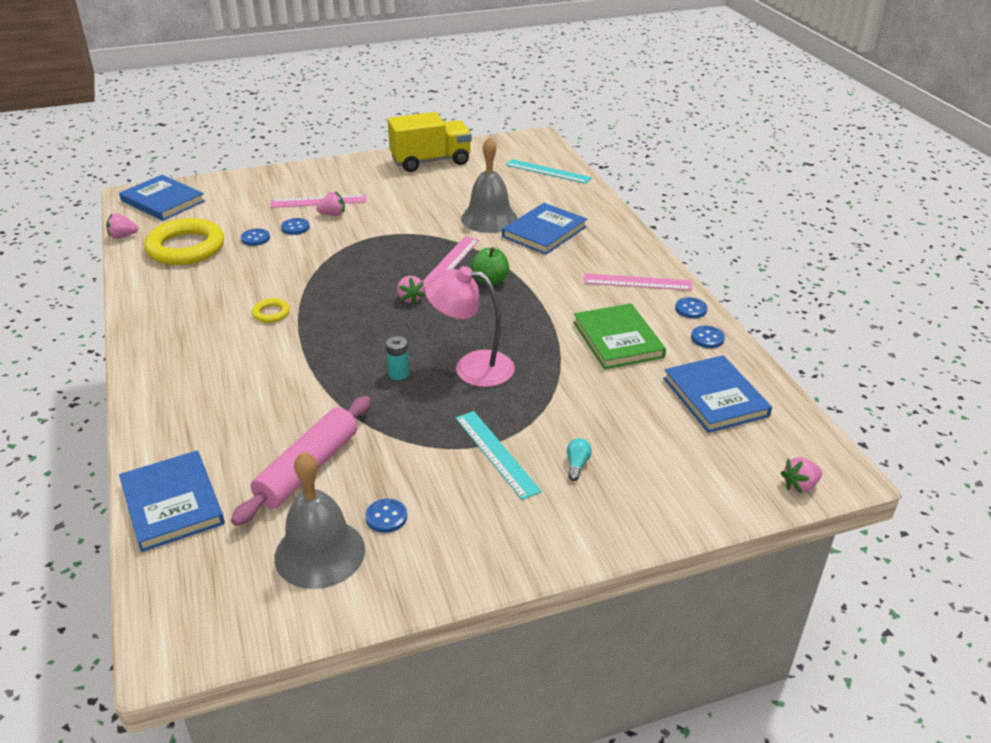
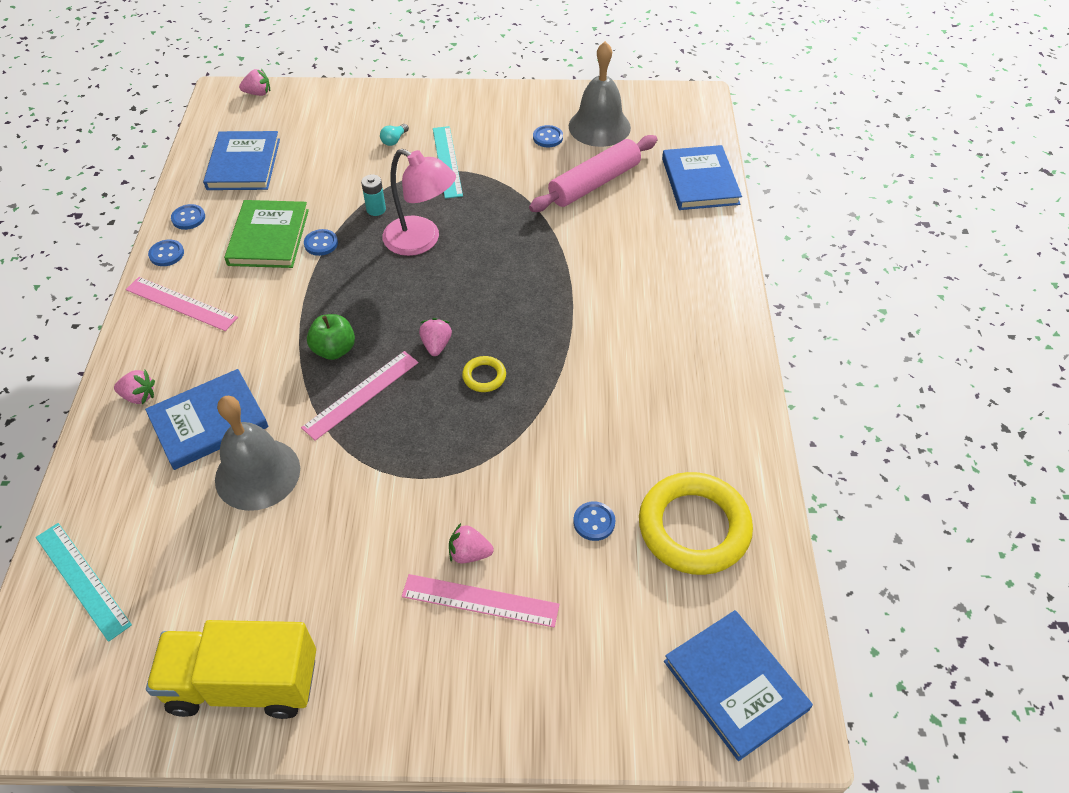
camera: 160 degrees left, 15 degrees up
pink strawberry [106,213,138,239] -> pink strawberry moved to [114,370,155,404]
yellow ring [252,298,290,323] -> yellow ring moved to [462,356,506,392]
blue button [281,218,310,235] -> blue button moved to [304,229,338,256]
turquoise battery [386,336,409,380] -> turquoise battery moved to [361,174,386,216]

